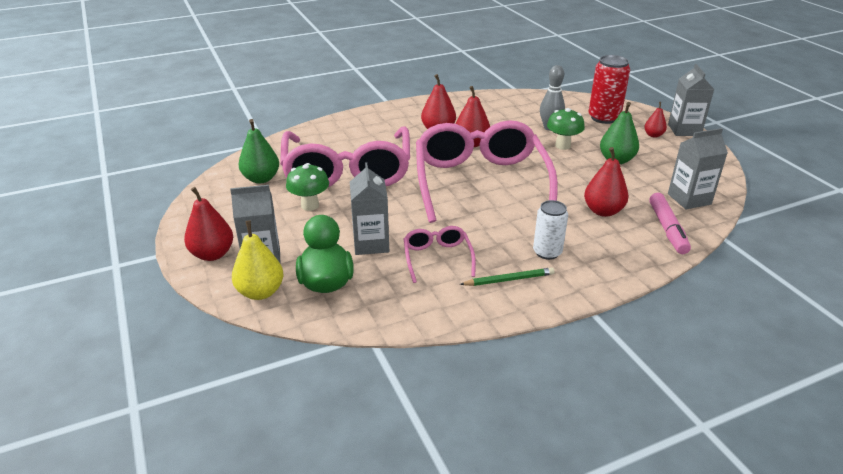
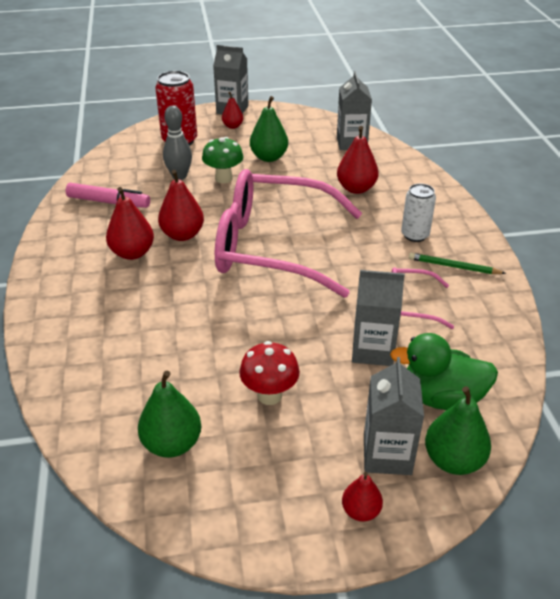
camera: 75 degrees left, 5 degrees up
red pear [184,187,233,261] -> red pear [342,472,383,522], size x0.60
yellow pear [232,221,284,300] -> green pear [425,386,491,475]
pink glasses [280,127,410,187] -> none
green mushroom [286,163,329,211] -> red mushroom [239,341,300,405]
green pencil [459,267,555,286] -> green pencil turned 75 degrees counterclockwise [409,253,506,274]
pink marker [649,193,691,254] -> pink marker moved to [65,183,150,208]

